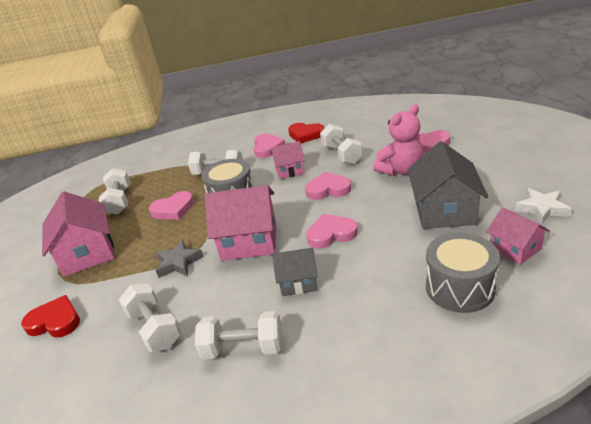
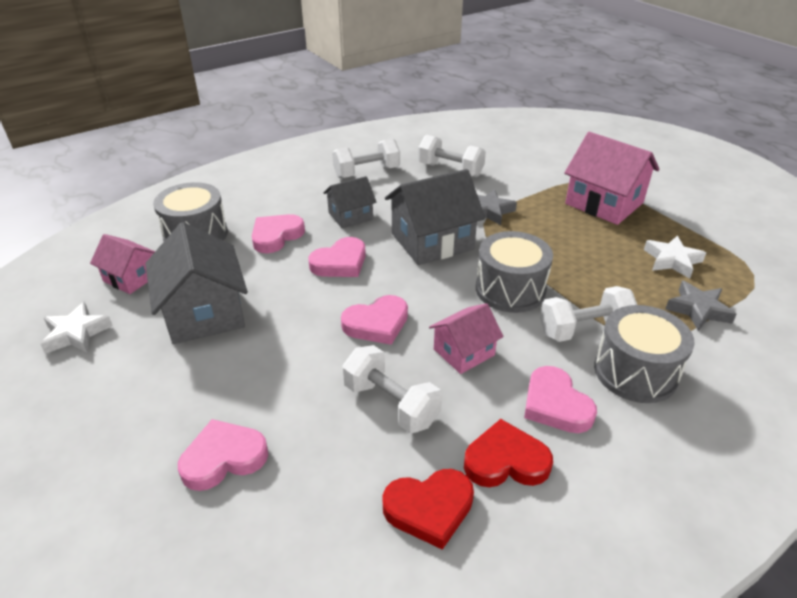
camera: 150 degrees right, 5 degrees up
red heart [21,295,80,338] -> red heart moved to [382,469,474,550]
white dumbbell [98,168,130,214] -> white star [644,236,706,279]
pink heart [149,191,194,220] -> pink heart moved to [252,214,305,253]
pink house [205,185,276,261] -> grey house [385,169,485,265]
pink teddy bear [373,104,424,176] -> none
none -> grey drum [594,305,695,403]
none -> grey star [665,281,737,331]

